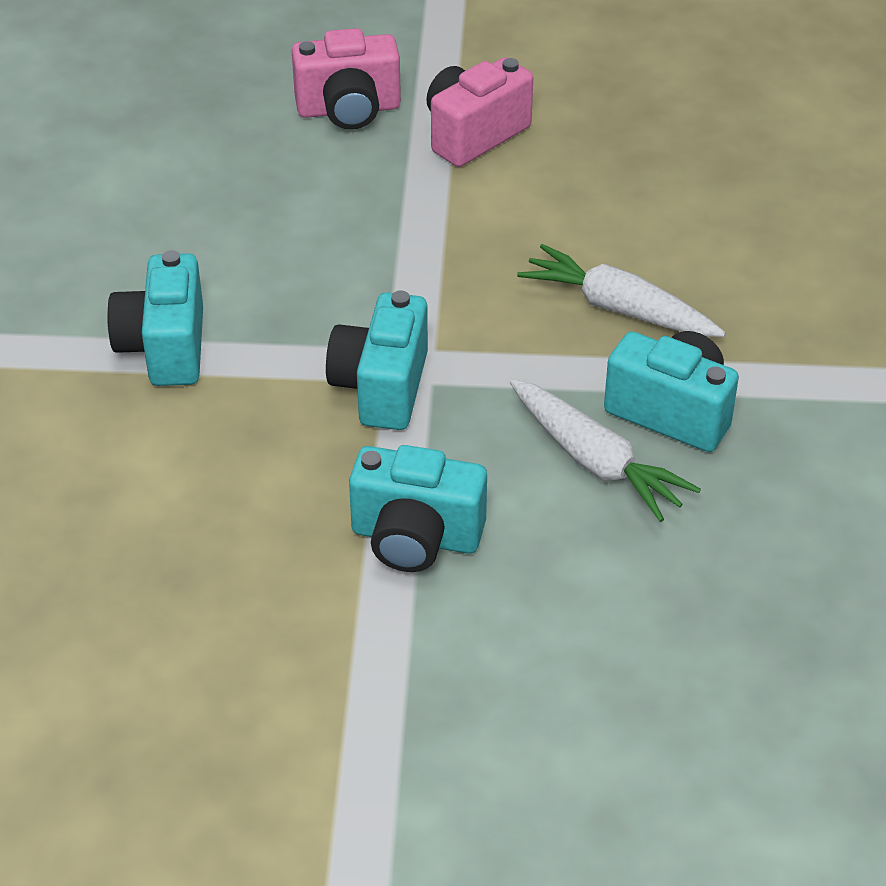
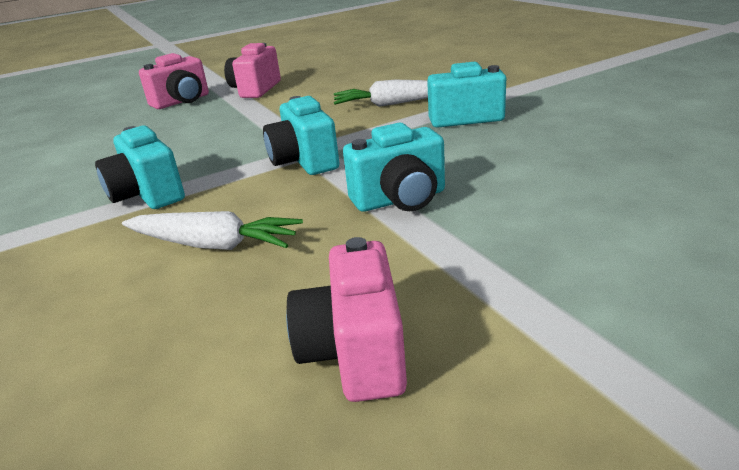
camera: 30 degrees left, 15 degrees down
white carrot [510,379,701,522] -> white carrot moved to [122,211,303,250]
none -> pink camera [286,237,407,402]

